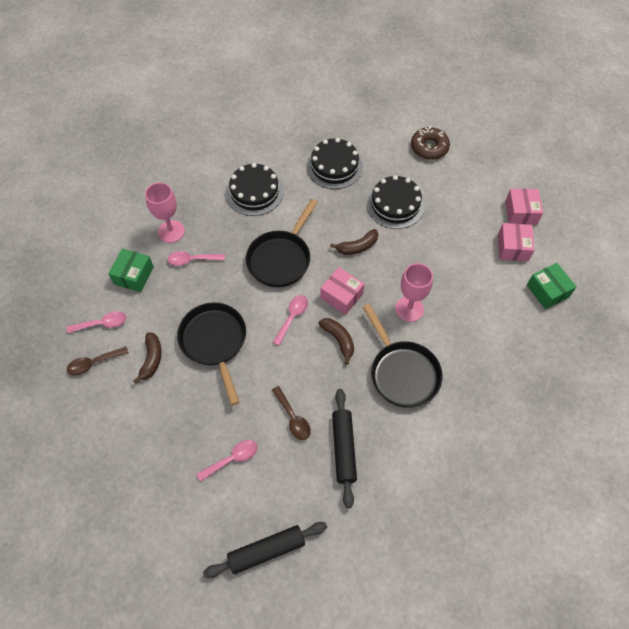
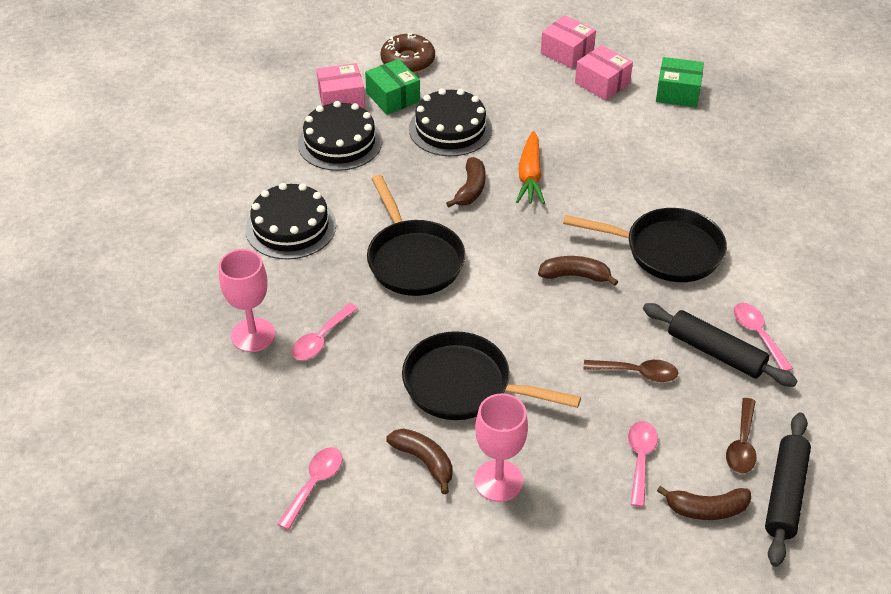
camera: 50 degrees left, 15 degrees down
brown spoon [67,346,129,376] -> brown spoon moved to [726,398,756,473]
green box [108,249,154,292] -> green box moved to [365,59,420,115]
pink spoon [273,295,308,346] -> pink spoon moved to [733,303,793,371]
pink box [320,267,364,315] -> pink box moved to [317,63,365,108]
pink goblet [395,263,433,322] -> pink goblet moved to [474,393,528,502]
none -> orange carrot [516,131,545,204]
none -> brown banana [657,486,751,520]

